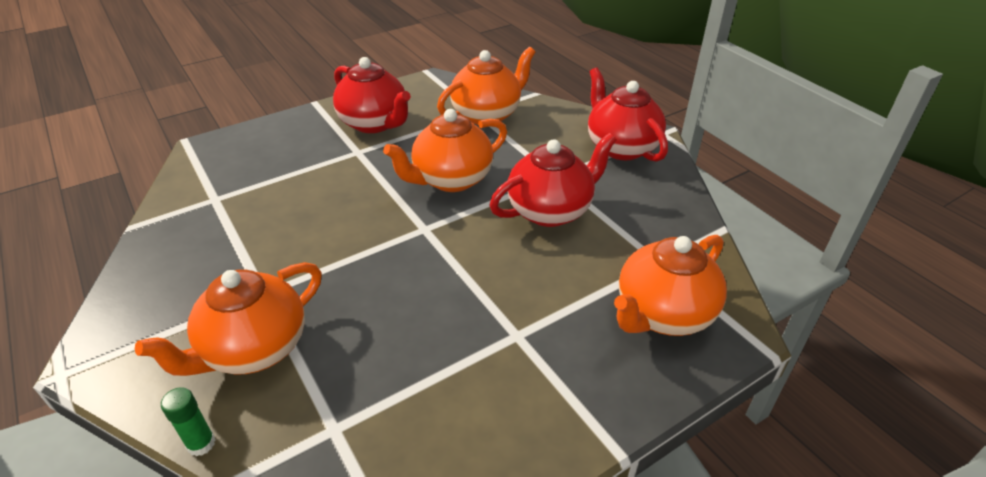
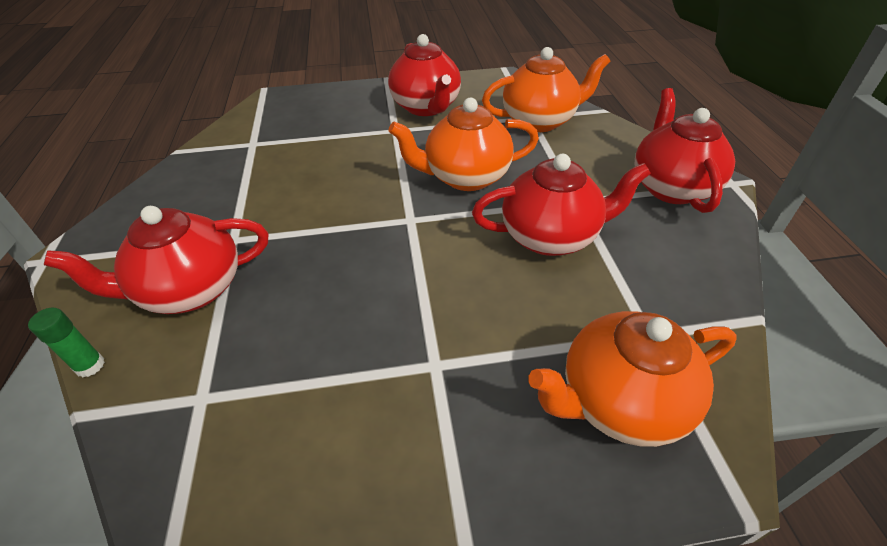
camera: 25 degrees right, 5 degrees up
orange teapot [135,262,322,376] -> red teapot [44,206,268,314]

